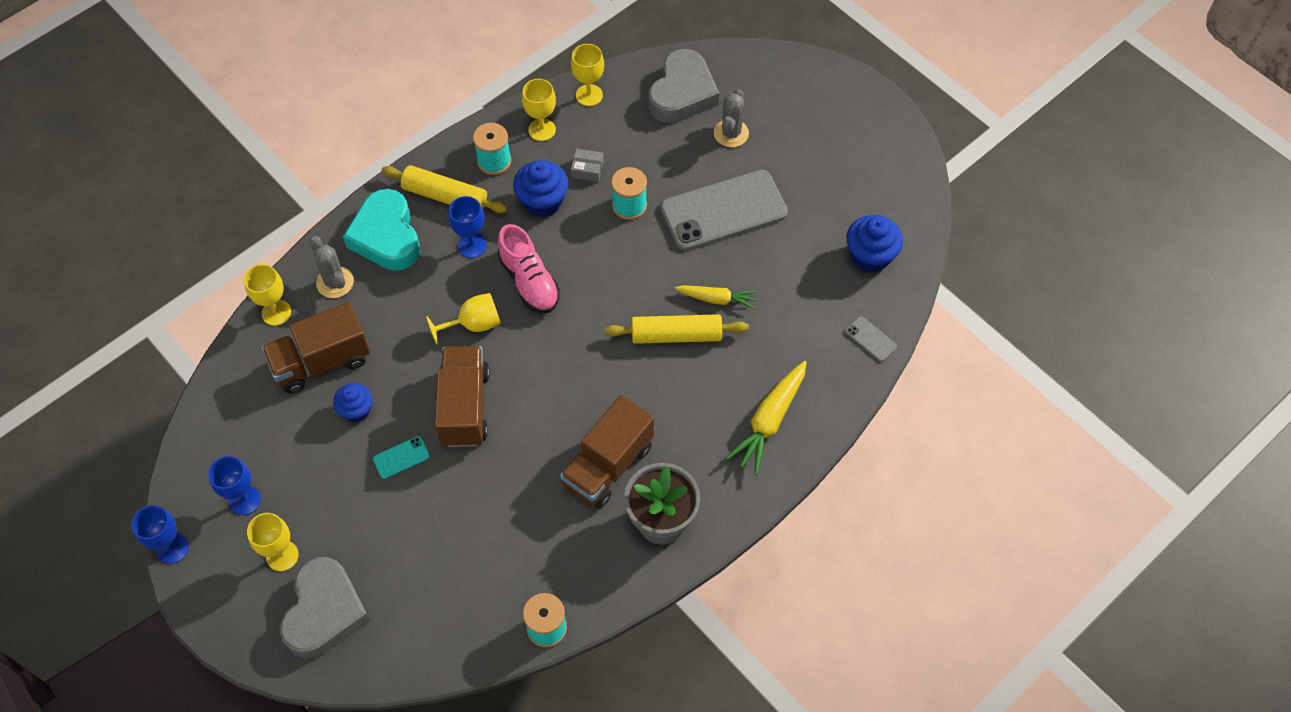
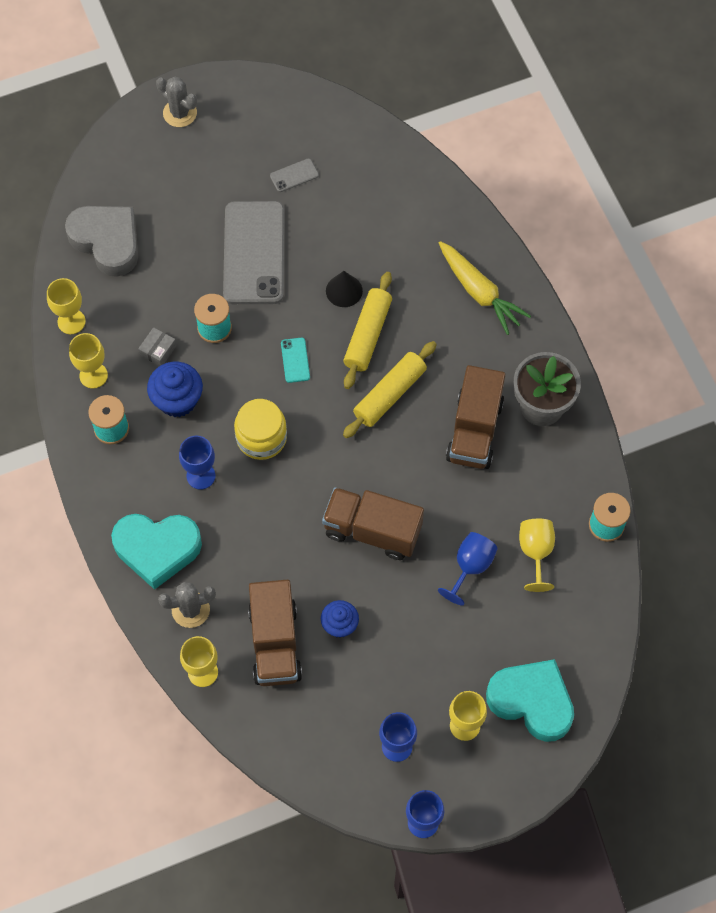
camera: 70 degrees left, 5 degrees up
grey heart [280,557,370,659] -> turquoise heart [486,659,574,742]
turquoise phone [373,436,430,479] -> turquoise phone moved to [281,338,310,383]
yellow rolling pin [381,165,507,213] -> yellow rolling pin moved to [343,341,437,438]
yellow goblet [426,293,501,345] -> yellow goblet moved to [519,519,555,592]
pink shoe [497,224,560,313] -> yellow jar [234,399,287,460]
brown truck [560,395,654,509] -> brown truck turned 45 degrees clockwise [446,365,505,469]
yellow carrot [674,285,757,309] -> black cone [326,271,363,307]
grey cactus [714,89,749,147] -> grey cactus moved to [156,76,197,127]
grey phone [845,316,897,362] -> grey phone moved to [270,158,319,192]
blue cupcake [846,215,903,273] -> none
none -> blue goblet [438,532,498,605]

